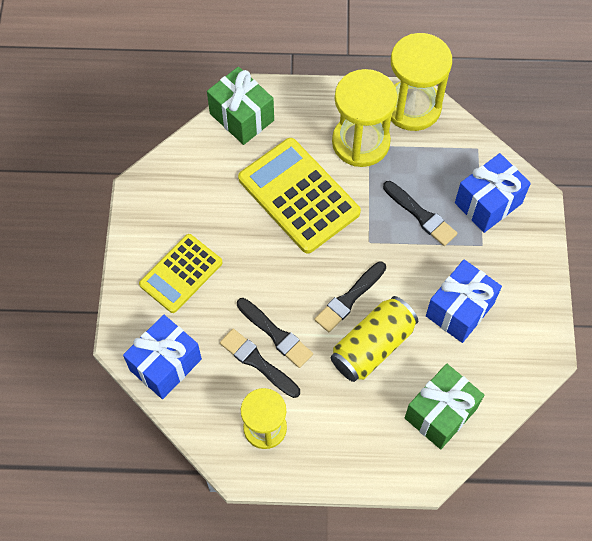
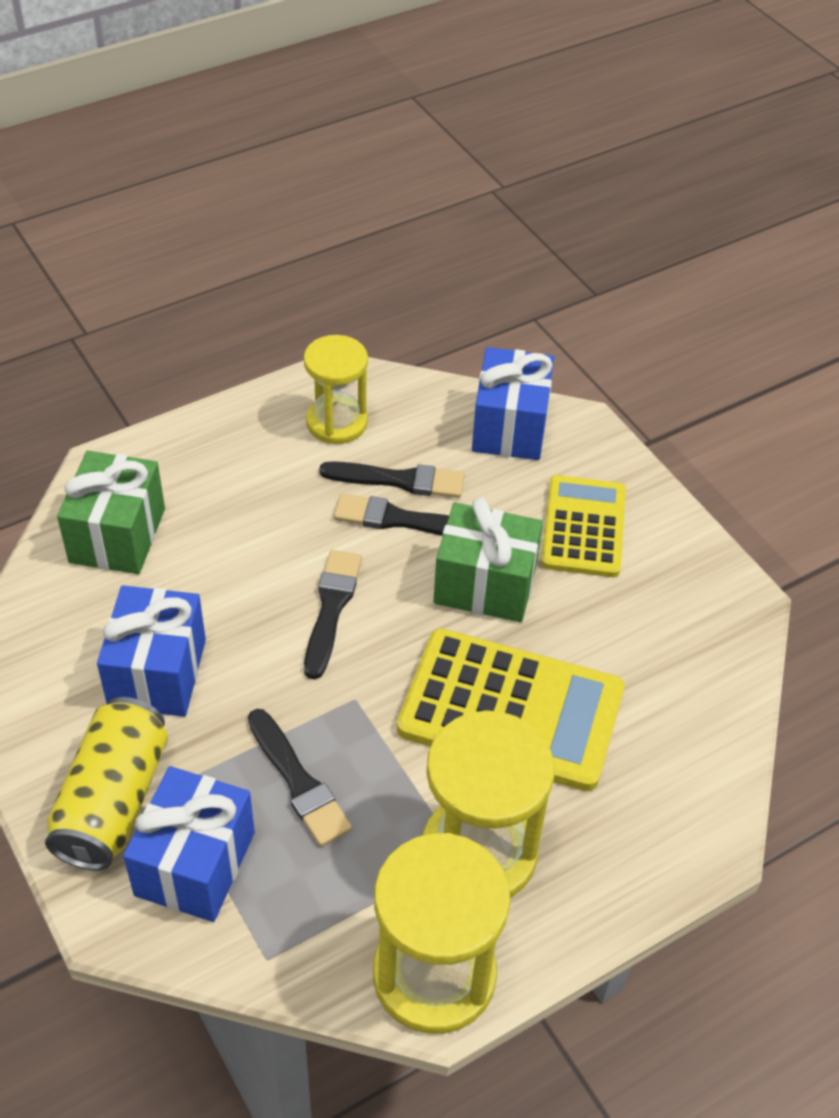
camera: 145 degrees right, 15 degrees down
green gift [207,67,274,145] -> green gift moved to [433,497,543,622]
yellow can [331,296,418,382] -> yellow can moved to [45,697,168,870]
black brush [383,181,457,246] -> black brush turned 135 degrees counterclockwise [248,709,352,847]

